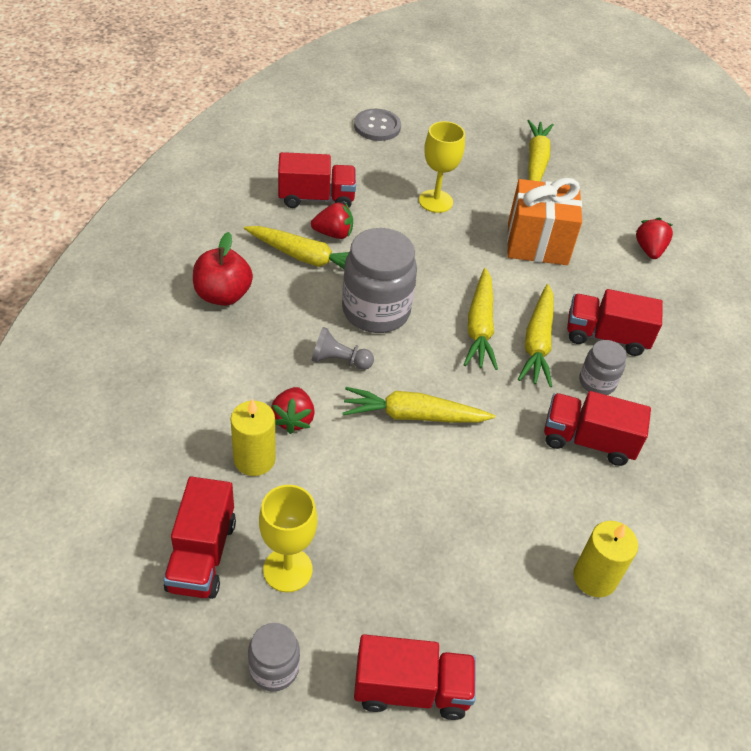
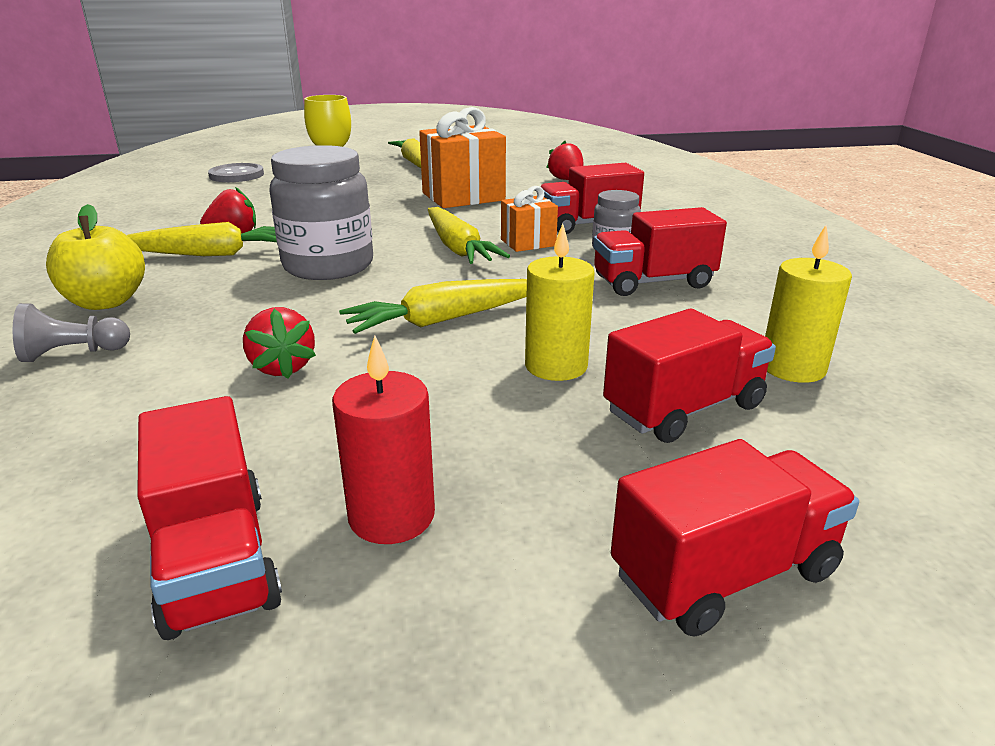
camera: 25 degrees left, 20 degrees down
red apple [193,232,253,306] -> yellow apple [46,204,145,310]
yellow candle [231,399,276,476] -> yellow candle moved to [525,223,595,381]
grey jar [248,623,300,691] -> none
yellow goblet [259,485,317,592] -> red candle [332,335,435,544]
red truck [278,152,356,208] -> red truck moved to [603,309,776,443]
grey pawn [311,327,374,370] -> grey pawn moved to [13,303,130,362]
yellow carrot [518,284,554,387] -> orange gift [501,186,558,252]

